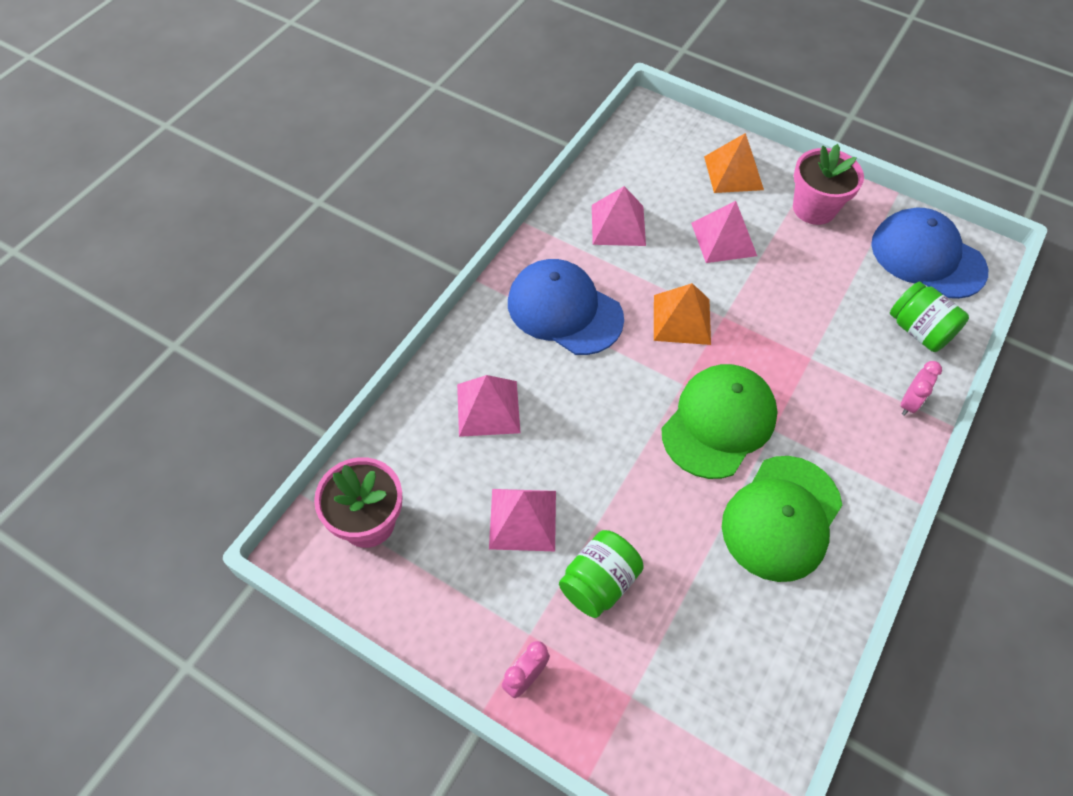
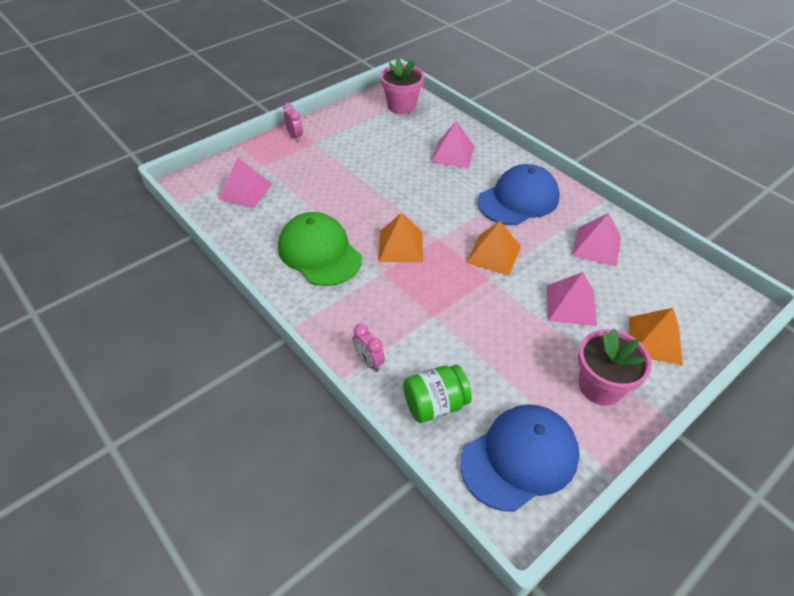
camera: 110 degrees right, 10 degrees down
pink pyramid [489,489,556,551] -> pink pyramid moved to [218,157,272,208]
green jar [559,530,644,618] -> none
green cap [662,364,778,479] -> orange pyramid [379,212,423,262]

